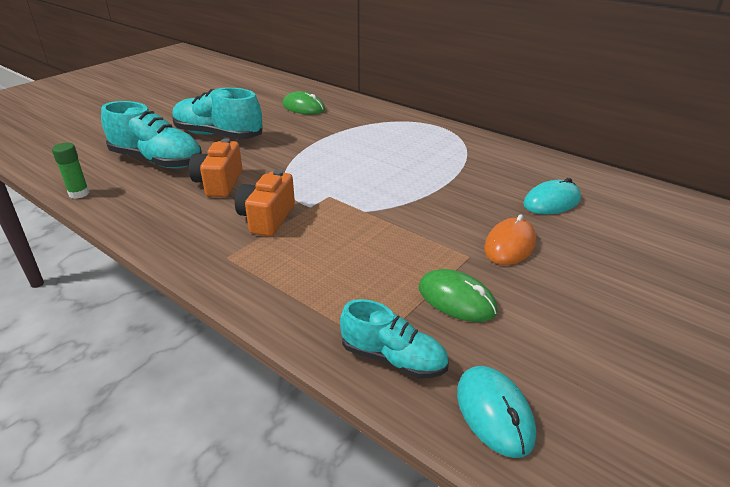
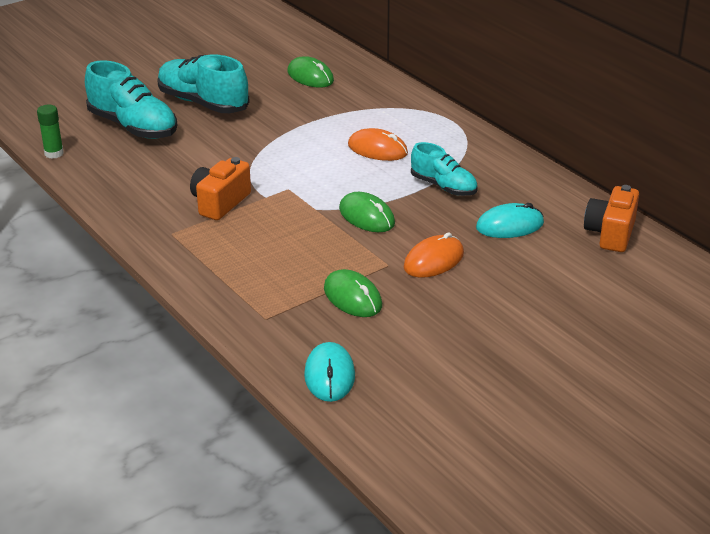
camera: 15 degrees right, 0 degrees up
orange camera [189,138,242,197] -> orange camera moved to [584,185,639,252]
turquoise shoe [340,299,448,378] -> turquoise shoe moved to [411,142,478,196]
none -> green mouse [339,192,395,232]
none -> orange mouse [348,128,408,161]

